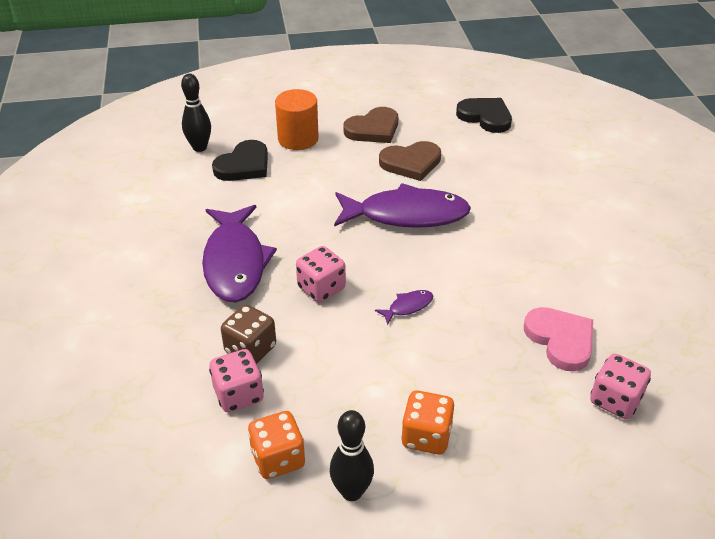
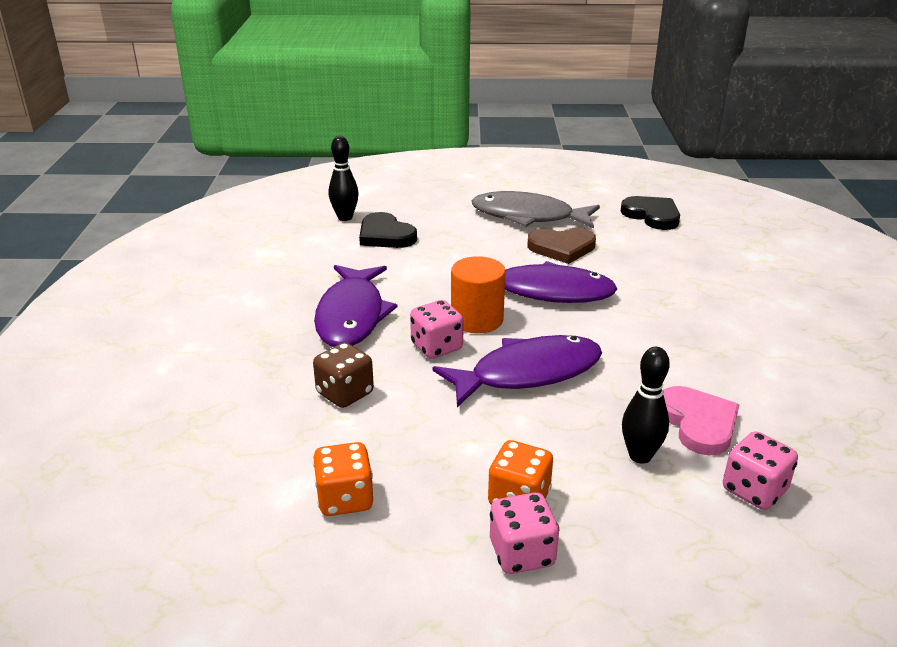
camera: 10 degrees right, 10 degrees down
pink dice [209,349,264,412] -> pink dice moved to [490,492,559,574]
black heart [212,140,268,181] -> black heart turned 90 degrees clockwise [359,212,417,248]
orange cylinder [275,89,319,150] -> orange cylinder moved to [451,256,506,333]
black bowling pin [330,410,374,501] -> black bowling pin moved to [622,347,670,464]
brown heart [343,107,398,143] -> grey fish [472,191,600,229]
purple fish [375,290,433,325] -> purple fish [432,335,602,407], size x2.47

